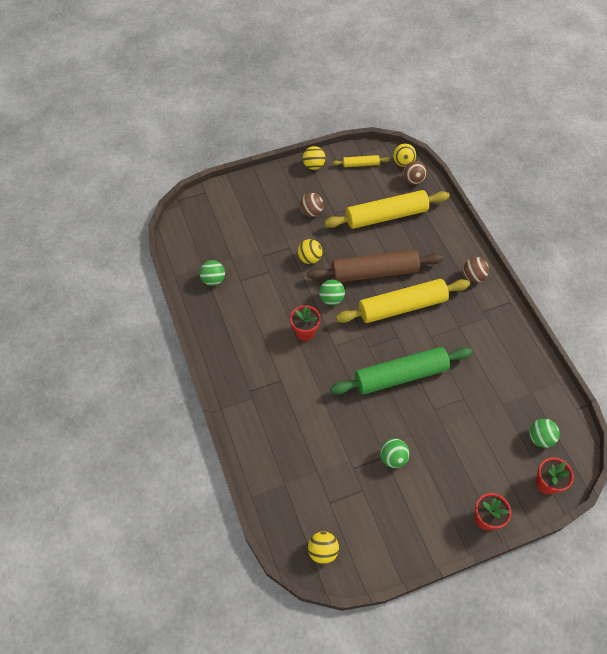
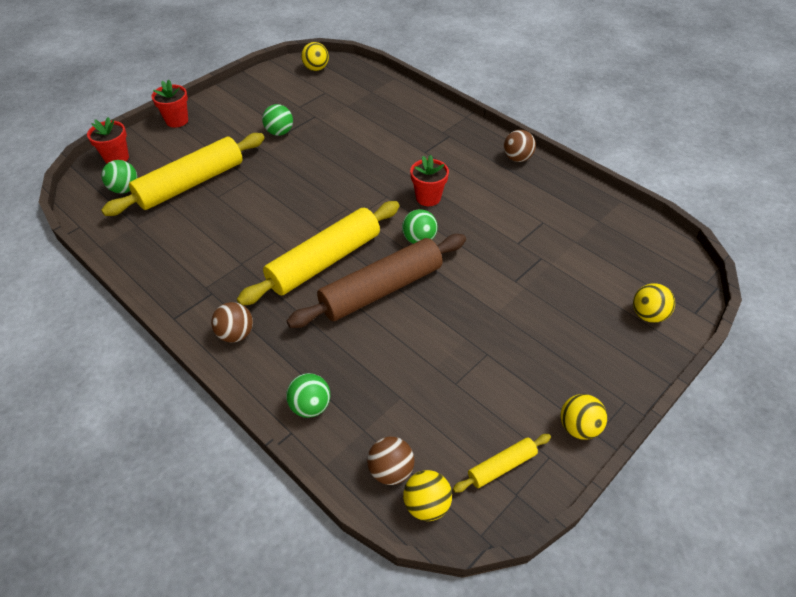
camera: 155 degrees right, 10 degrees down
green ball [200,260,225,286] -> green ball moved to [286,373,330,418]
yellow ball [297,239,323,264] -> yellow ball moved to [633,283,675,323]
brown ball [300,193,324,217] -> brown ball moved to [504,130,536,162]
yellow rolling pin [324,190,450,229] -> yellow rolling pin moved to [101,133,265,216]
green rolling pin [330,347,473,395] -> none

